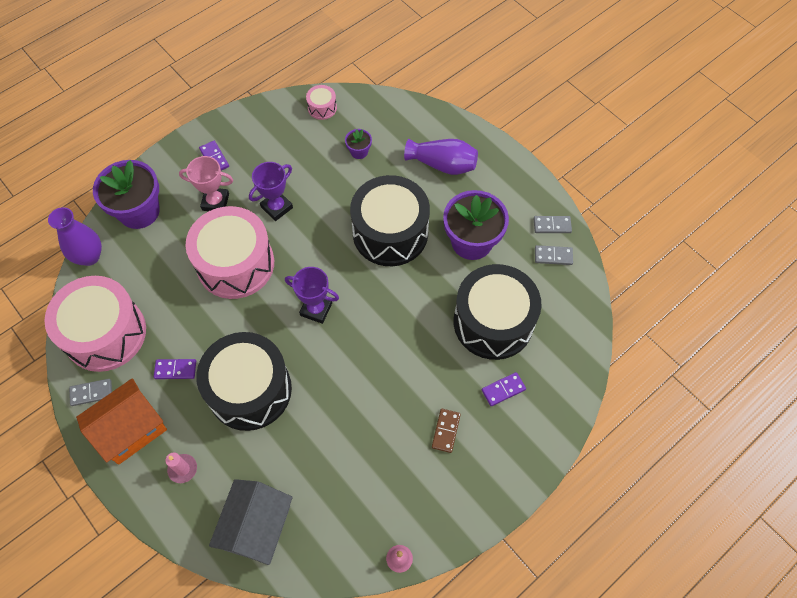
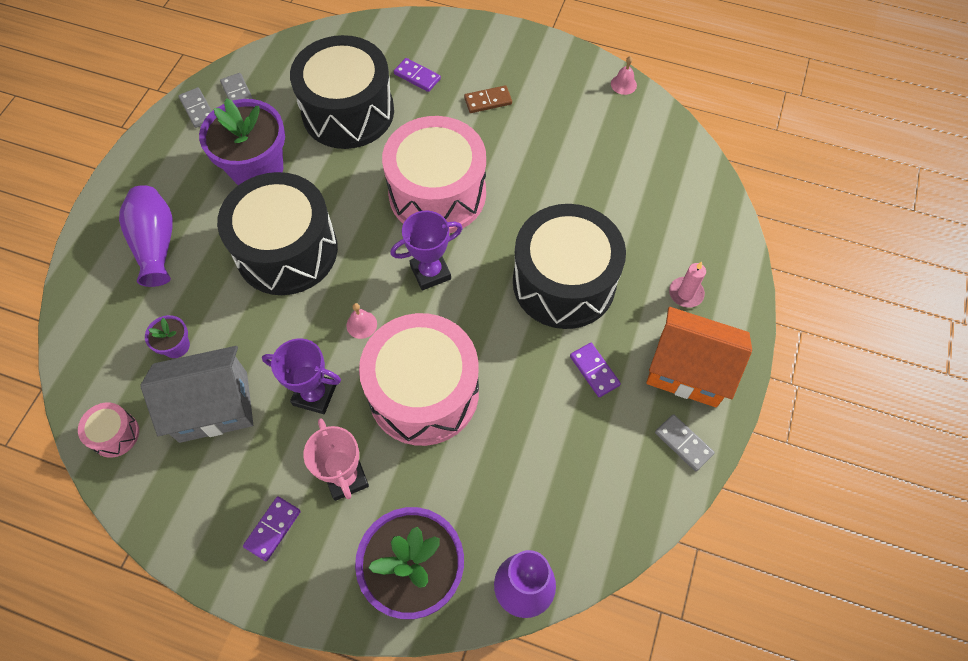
camera: 120 degrees left, 0 degrees up
pink drum [44,276,146,372] -> pink drum moved to [382,116,486,233]
grey house [209,479,293,565] -> grey house moved to [141,346,253,443]
purple trophy [285,267,339,324] -> purple trophy turned 75 degrees clockwise [390,211,463,290]
none -> pink bell [346,303,377,339]

